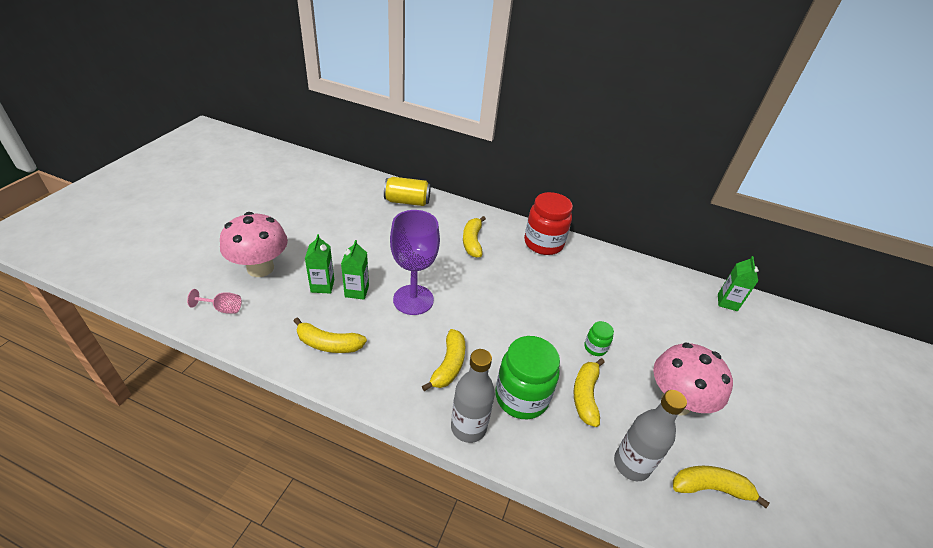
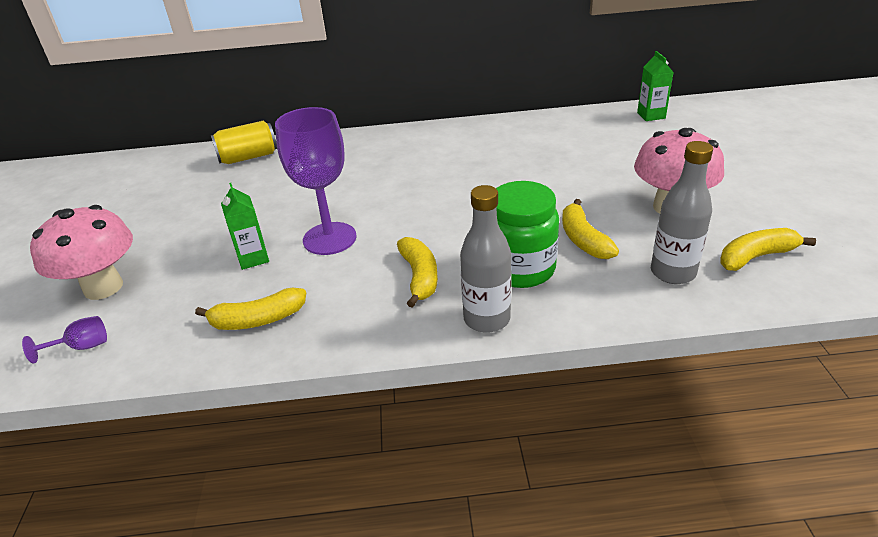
camera: 20 degrees left, 5 degrees down
pink goblet [187,289,241,314] -> purple goblet [22,316,107,363]
green carton [305,234,334,294] -> none
yellow banana [463,216,486,258] -> none
red jar [524,192,573,255] -> none
green jar [584,321,614,356] -> none

